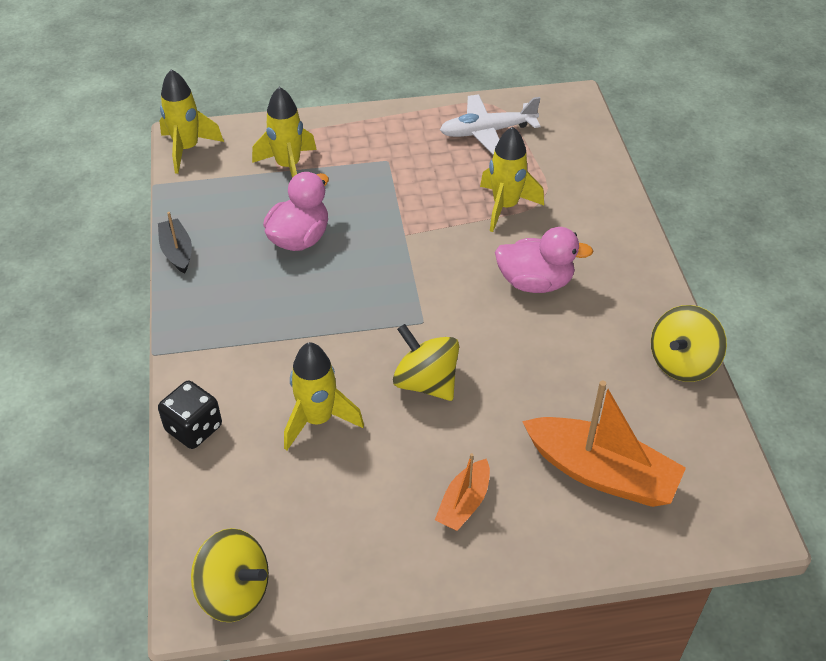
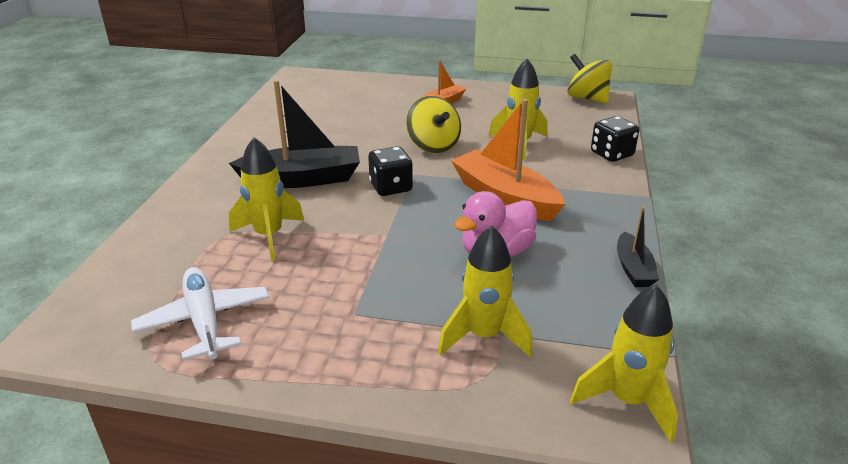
camera: 160 degrees left, 15 degrees down
white plane [440,94,540,155] -> white plane turned 120 degrees counterclockwise [131,267,269,361]
pink duck [495,227,593,293] -> black boat [229,80,360,188]
orange boat [522,380,686,507] -> orange boat moved to [451,99,565,221]
yellow spinning top [651,305,727,382] -> none
none -> black dice [368,146,413,196]

